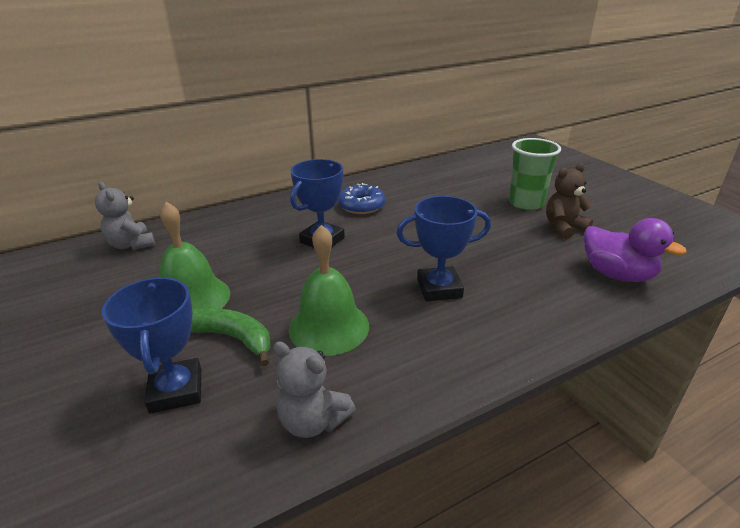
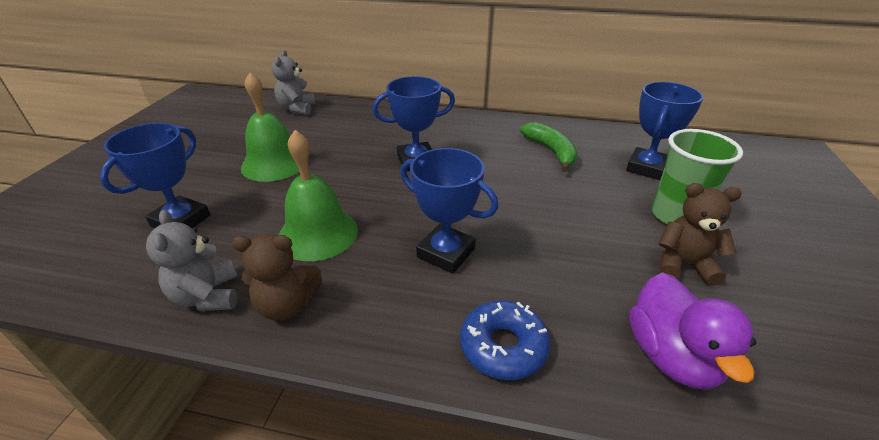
camera: 40 degrees right, 5 degrees up
green banana [191,308,271,366] -> green banana moved to [520,122,578,172]
blue donut [338,183,385,214] -> blue donut moved to [460,300,550,380]
none -> brown teddy bear [232,234,322,320]
none -> blue trophy [626,82,703,180]

